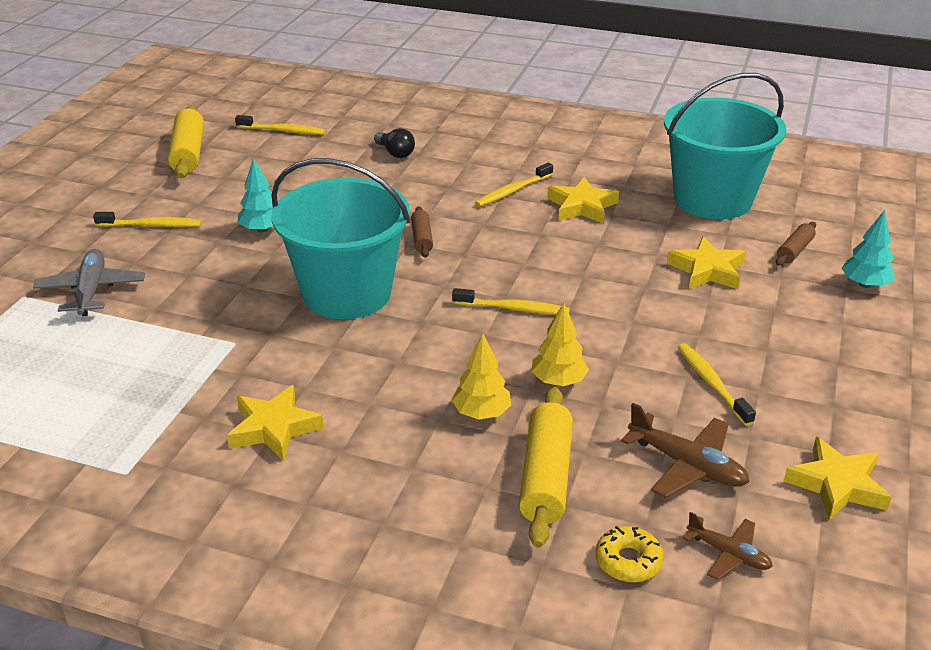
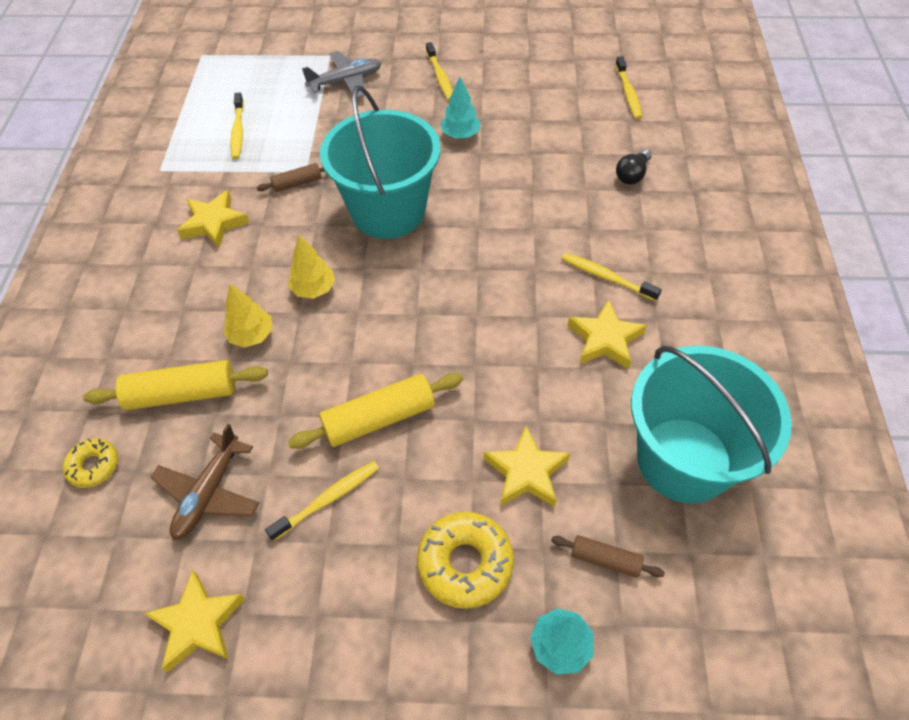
camera: 75 degrees right, 20 degrees up
yellow rolling pin [168,106,204,178] -> yellow rolling pin moved to [288,373,463,449]
brown rolling pin [411,206,433,258] -> brown rolling pin moved to [256,163,325,192]
yellow toothbrush [452,288,570,315] -> yellow toothbrush moved to [231,93,244,159]
yellow tree [531,303,589,386] -> yellow tree moved to [288,235,335,299]
brown plane [683,512,773,580] -> none
none -> yellow donut [417,512,514,609]

